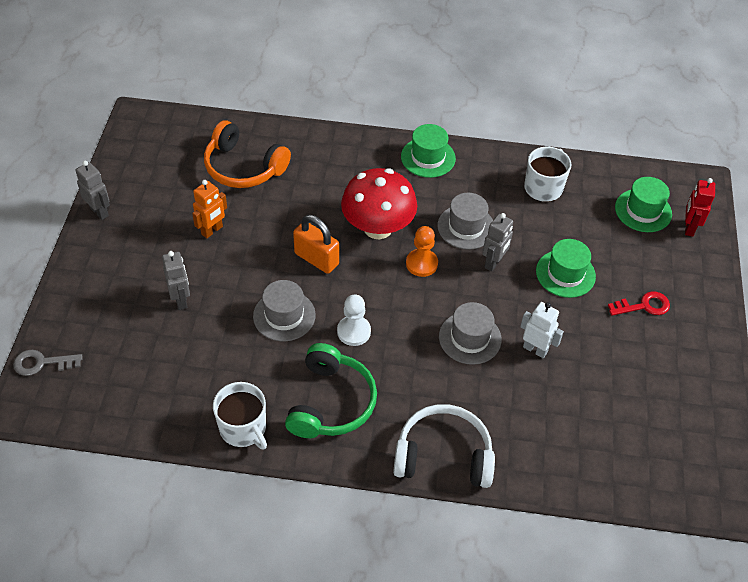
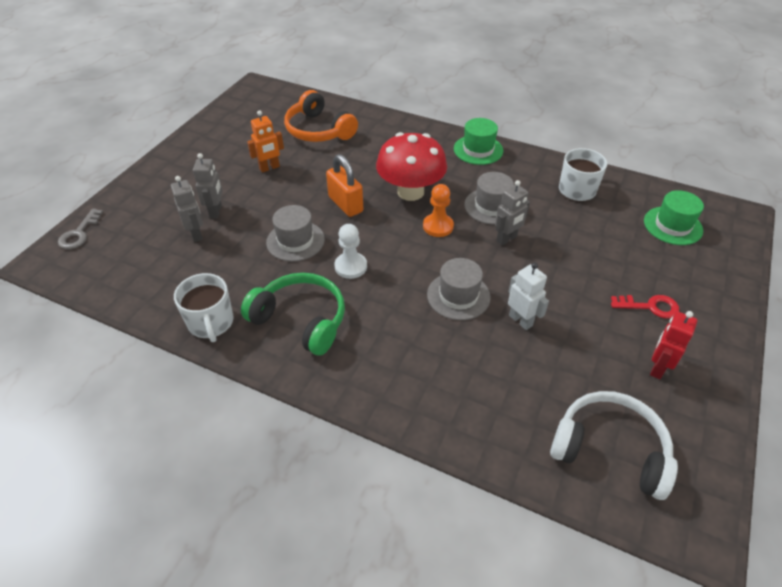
camera: 20 degrees right, 5 degrees down
grey key [13,350,83,376] -> grey key turned 90 degrees counterclockwise [58,208,103,249]
grey robot [75,161,110,220] -> grey robot moved to [171,176,203,242]
green headphones [285,343,377,438] -> green headphones turned 90 degrees counterclockwise [241,273,345,356]
white headphones [393,404,495,488] -> white headphones moved to [550,391,678,500]
green hat [536,239,596,298] -> none
red robot [685,178,715,237] -> red robot moved to [650,311,697,379]

